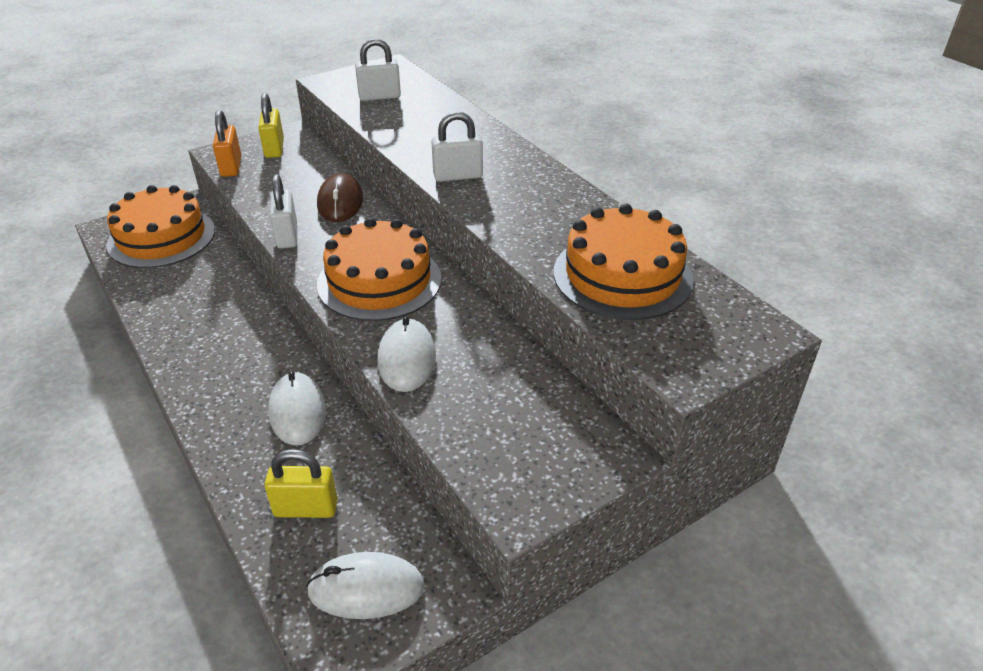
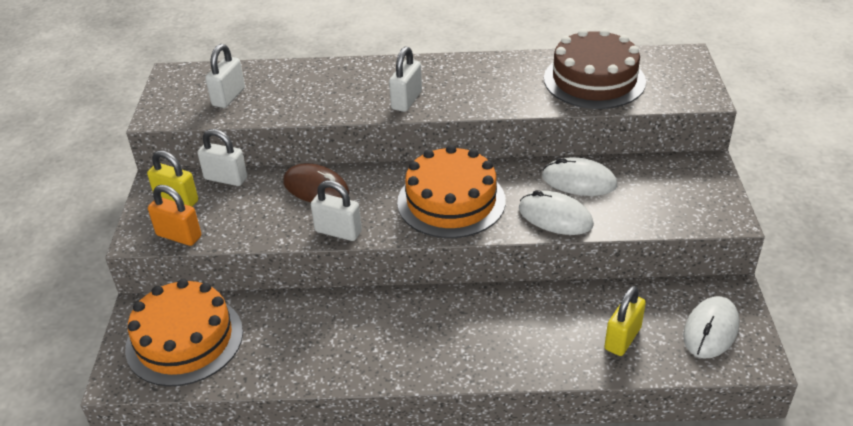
camera: 55 degrees left, 0 degrees up
white mouse [268,371,326,445] -> white mouse moved to [542,157,617,196]
orange cake [554,204,694,320] -> brown cake [544,29,646,109]
none -> white padlock [197,129,247,186]

